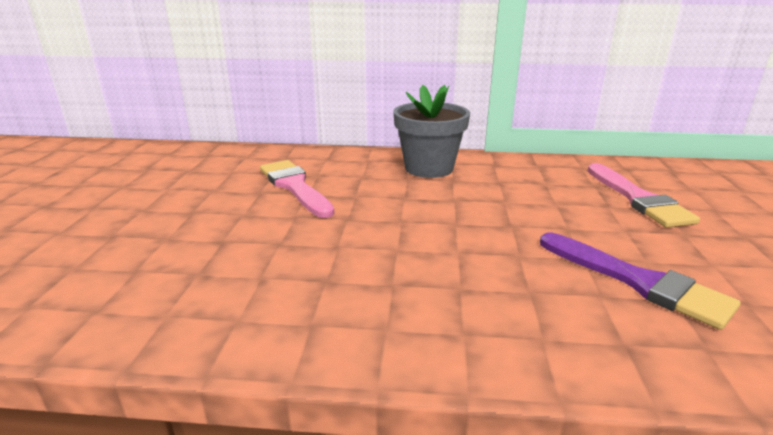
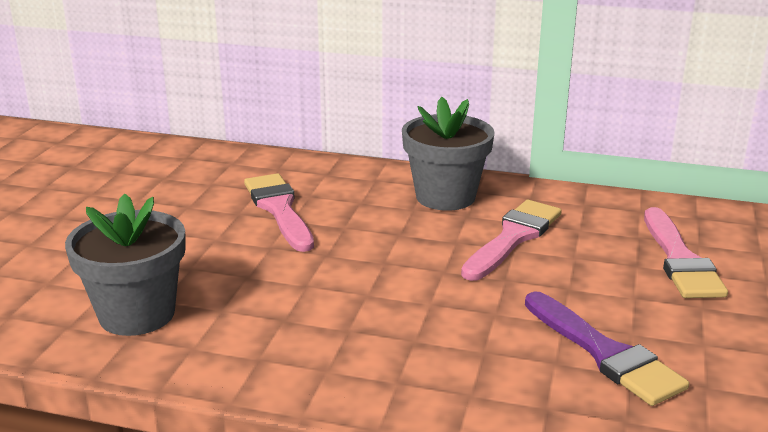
camera: 10 degrees right, 0 degrees up
none -> grey flower pot [65,194,186,336]
none -> pink brush [461,200,562,281]

